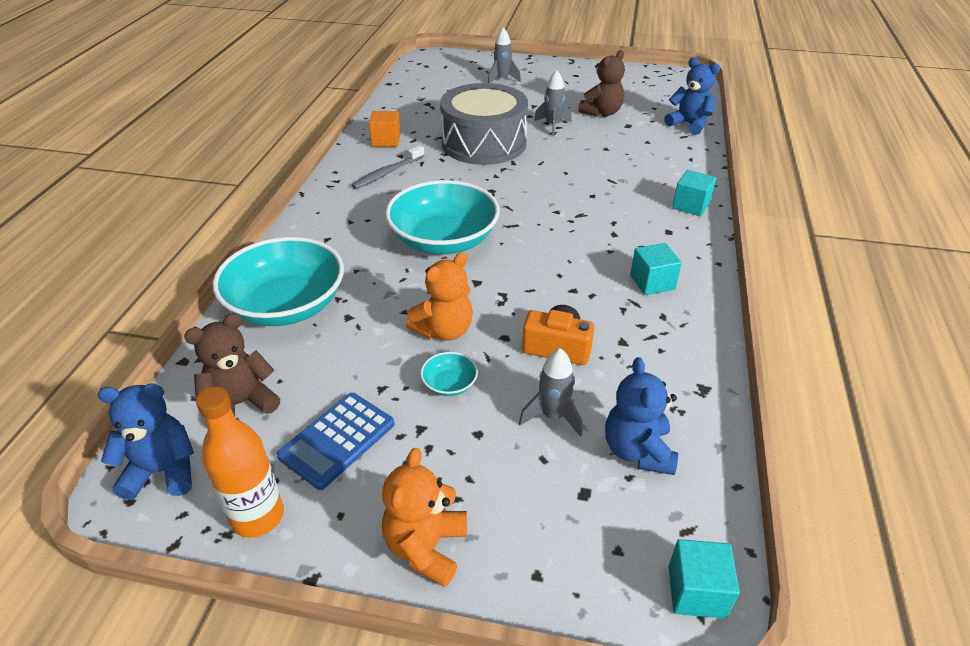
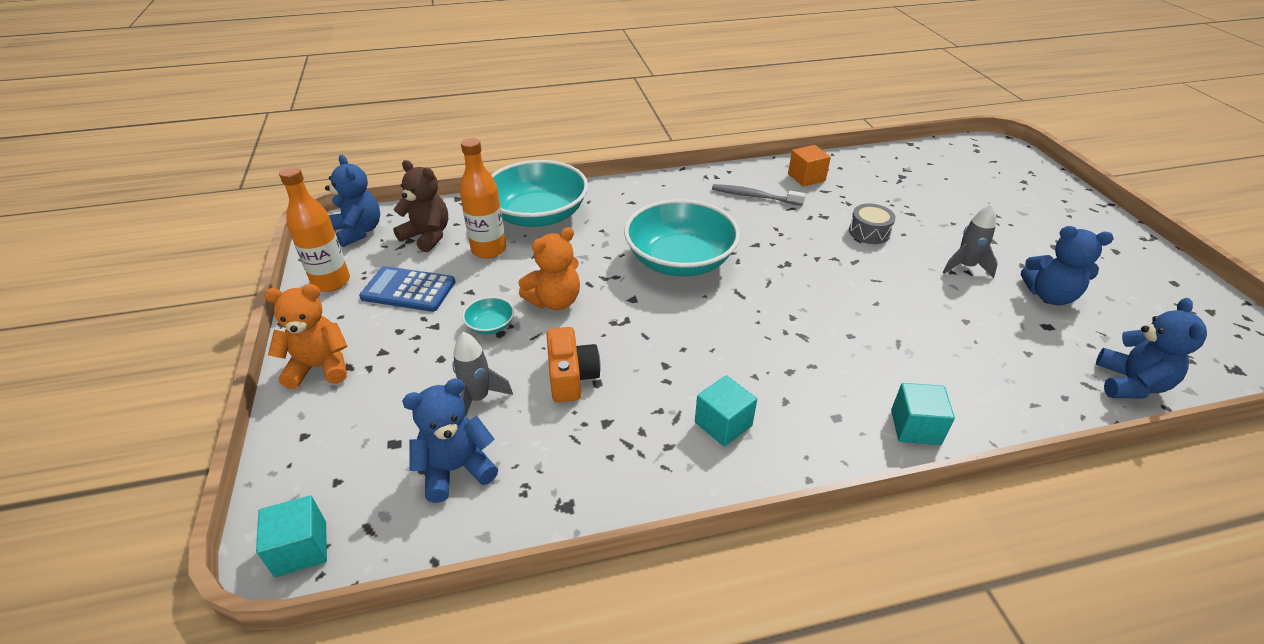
camera: 65 degrees right, 0 degrees up
orange teddy bear [406,252,473,341] -> orange teddy bear turned 60 degrees counterclockwise [519,227,580,310]
grey drum [440,83,528,165] -> grey drum [849,204,896,244], size x0.41
grey rocket [488,27,521,83] -> none
brown teddy bear [578,50,625,117] -> blue teddy bear [1021,226,1114,305]
none -> orange bottle [460,138,506,259]

